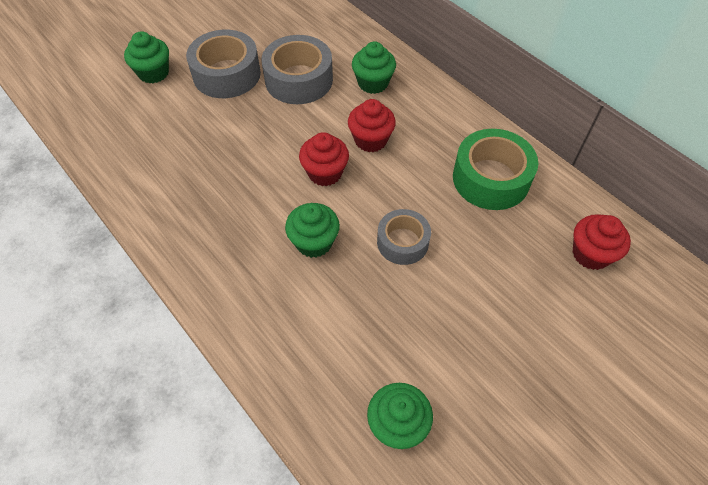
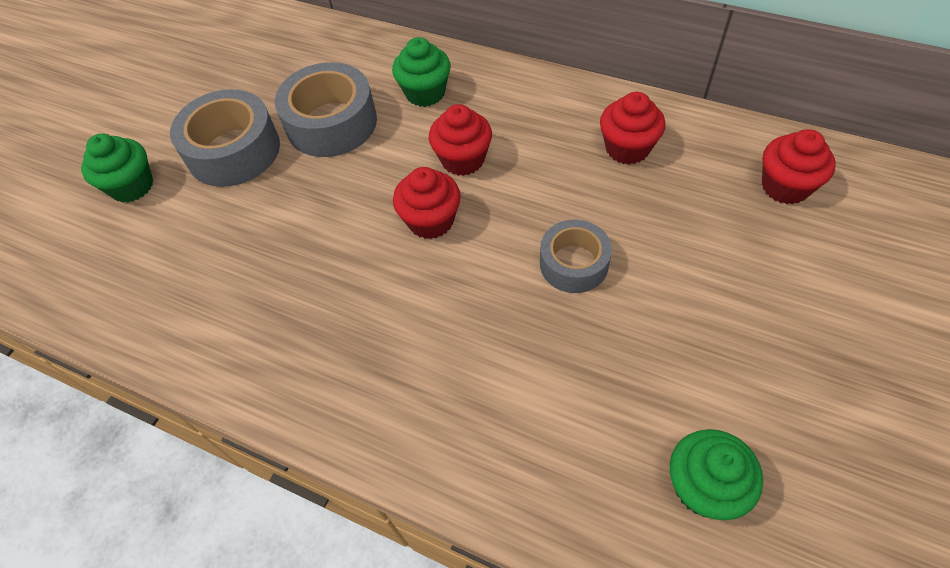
camera: 20 degrees left, 0 degrees up
green cupcake [285,203,340,258] -> none
green tape [453,129,538,210] -> red cupcake [600,92,665,164]

